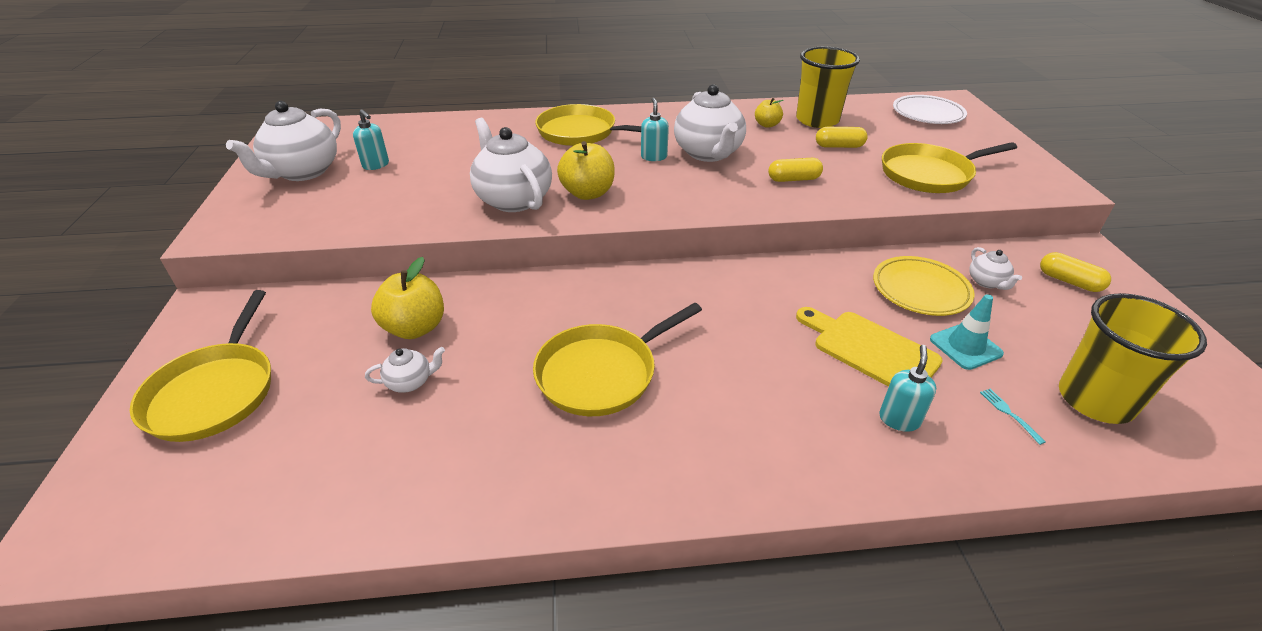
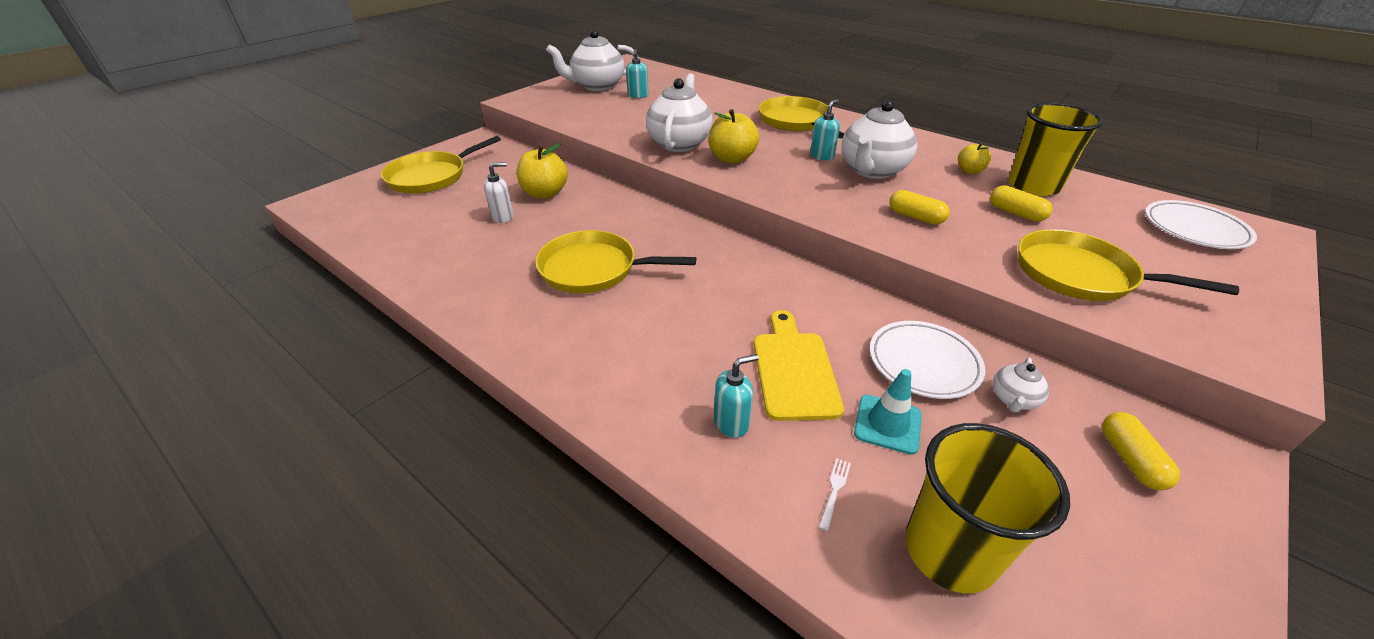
camera: 45 degrees right, 0 degrees up
white teapot [365,347,445,393] -> white soap dispenser [484,162,514,223]
yellow plate [873,256,975,316] -> white plate [870,321,985,399]
turquoise fork [980,389,1045,445] -> white fork [819,458,851,531]

